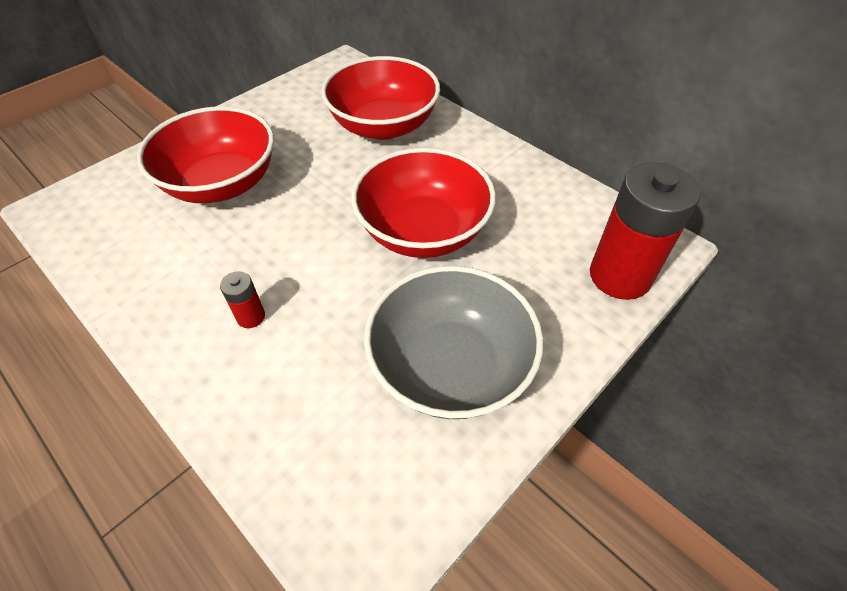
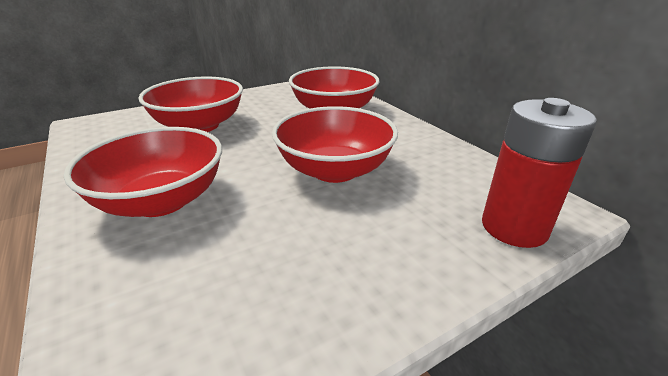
camera: 15 degrees right, 20 degrees down
red battery [220,271,265,328] -> red bowl [64,127,222,217]
grey bowl [364,266,544,419] -> none

